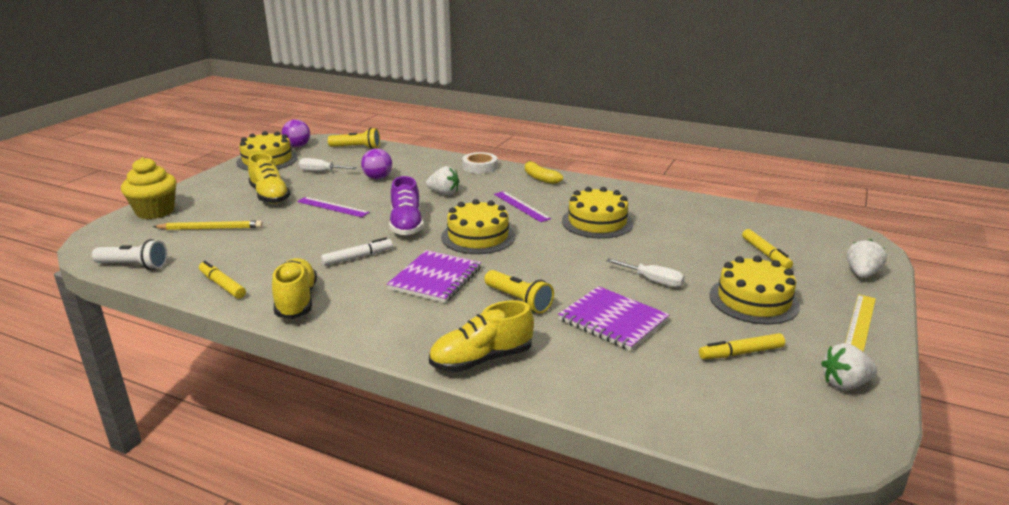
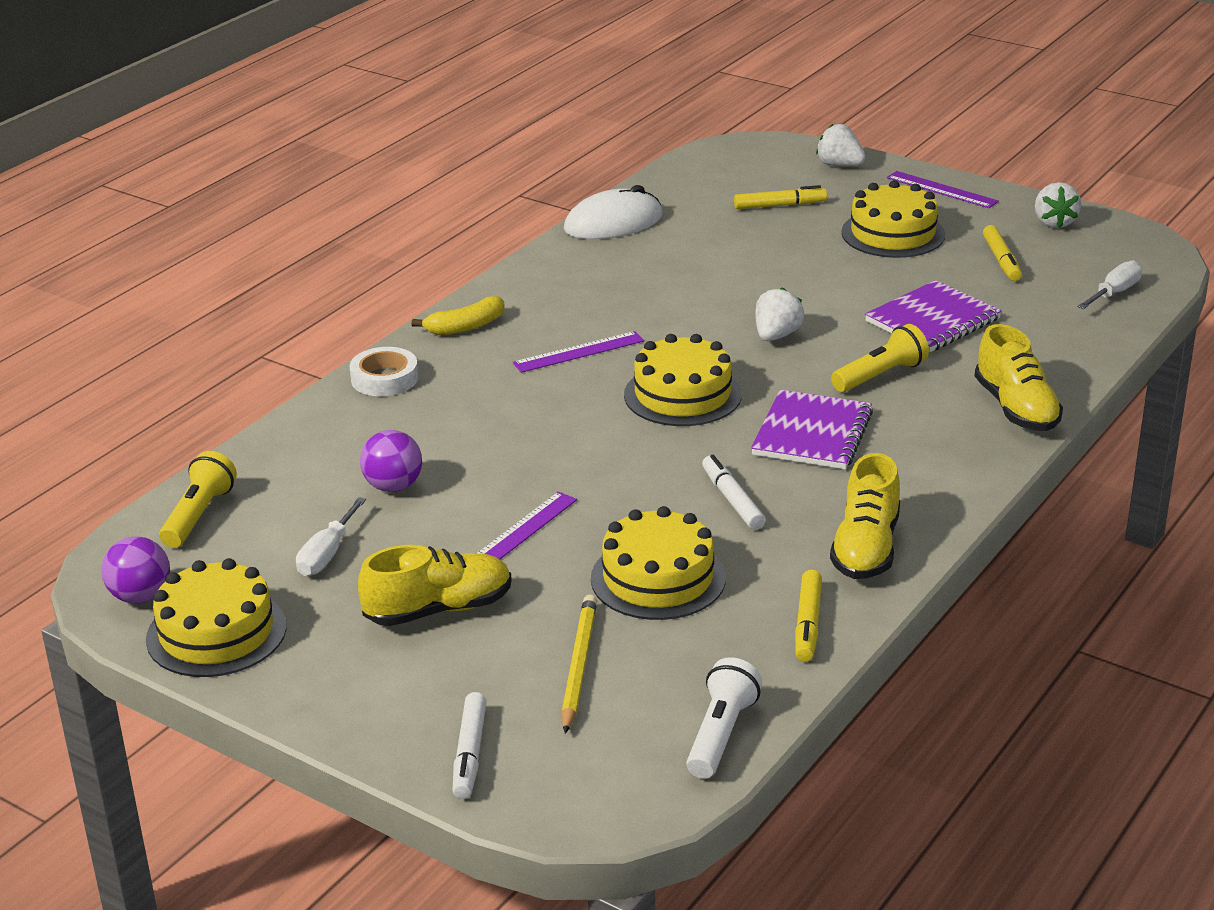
camera: 80 degrees left, 5 degrees up
yellow cupcake [121,157,177,219] -> white marker [453,692,487,799]
yellow marker [199,261,246,299] -> yellow marker turned 45 degrees counterclockwise [795,570,822,662]
yellow shoe [272,258,317,319] -> yellow shoe turned 75 degrees counterclockwise [830,453,900,579]
purple notebook [387,250,481,303] -> purple notebook turned 75 degrees clockwise [751,390,873,469]
purple shoe [389,176,424,236] -> none
white strawberry [426,166,459,195] -> white strawberry moved to [755,287,804,341]
yellow cake [562,187,633,239] -> yellow cake moved to [591,506,726,620]
white screwdriver [606,258,685,287] -> white screwdriver moved to [1077,260,1142,309]
yellow ruler [845,294,876,352] -> purple ruler [887,171,999,208]
none -> white mouse [564,185,663,239]

